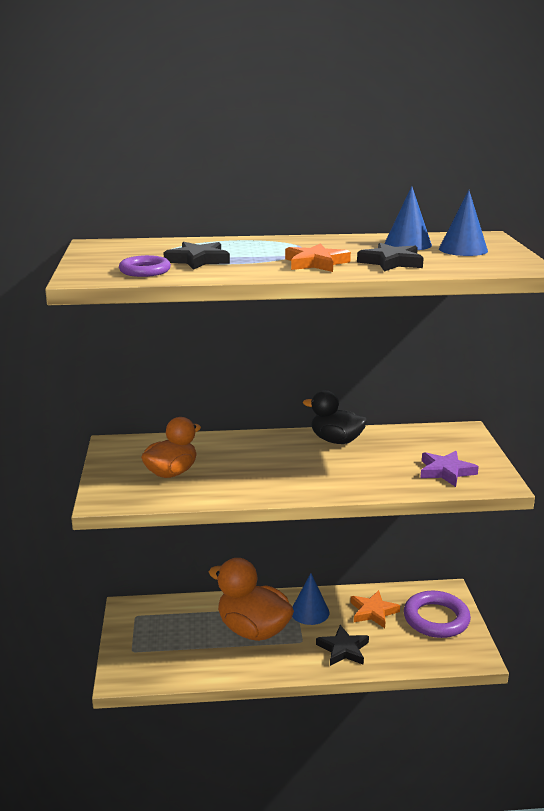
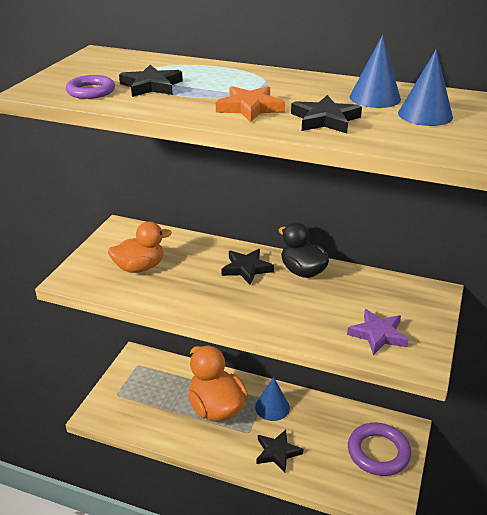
camera: 25 degrees right, 10 degrees up
orange star [351,590,400,628] -> none
none -> black star [222,249,274,285]

